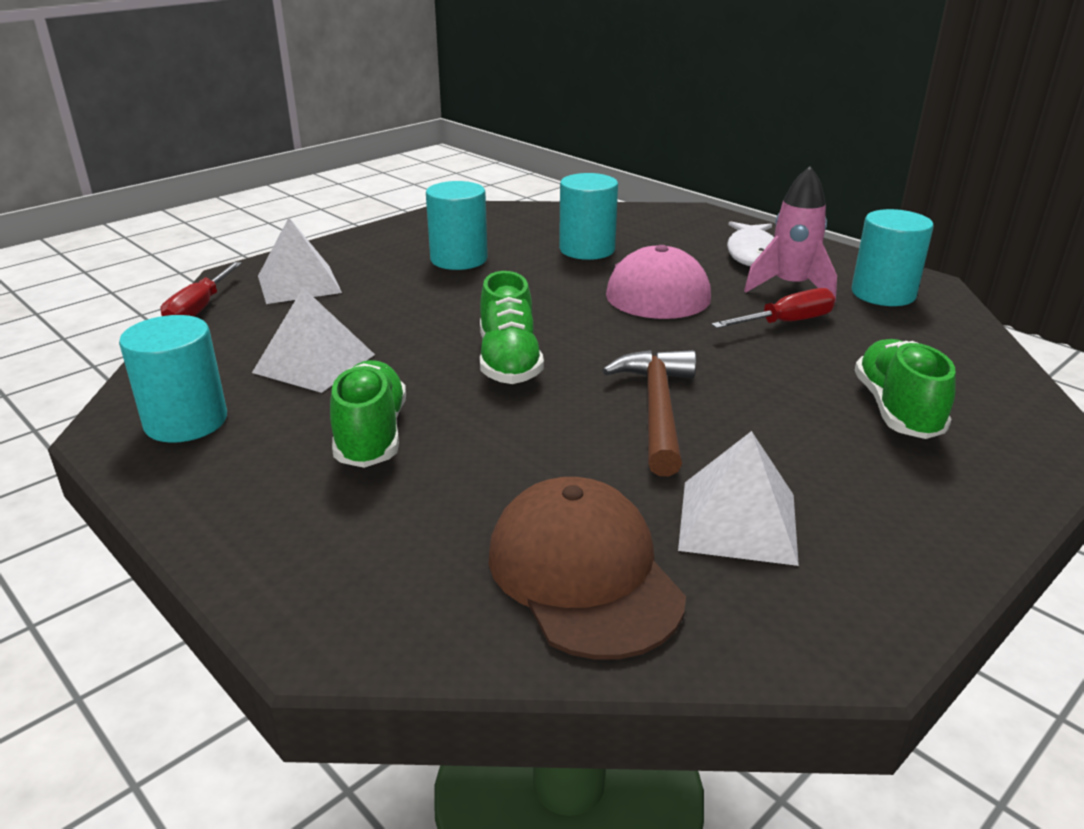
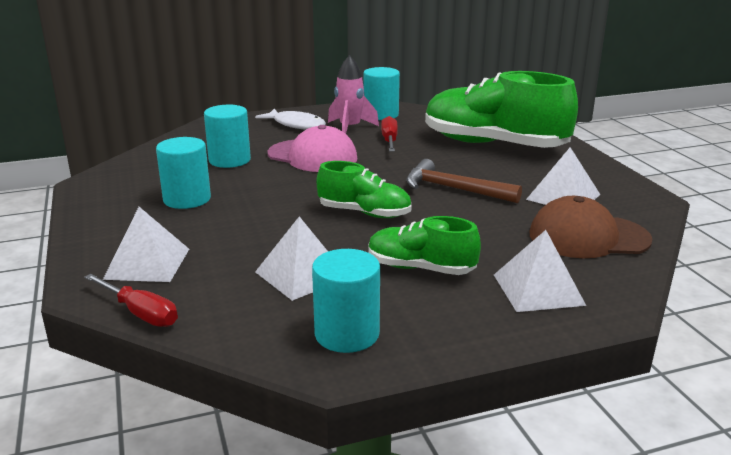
camera: 65 degrees left, 5 degrees down
green shoe [855,339,956,439] -> green shoe [425,71,578,148], size x1.90
none -> white pyramid [494,230,586,312]

